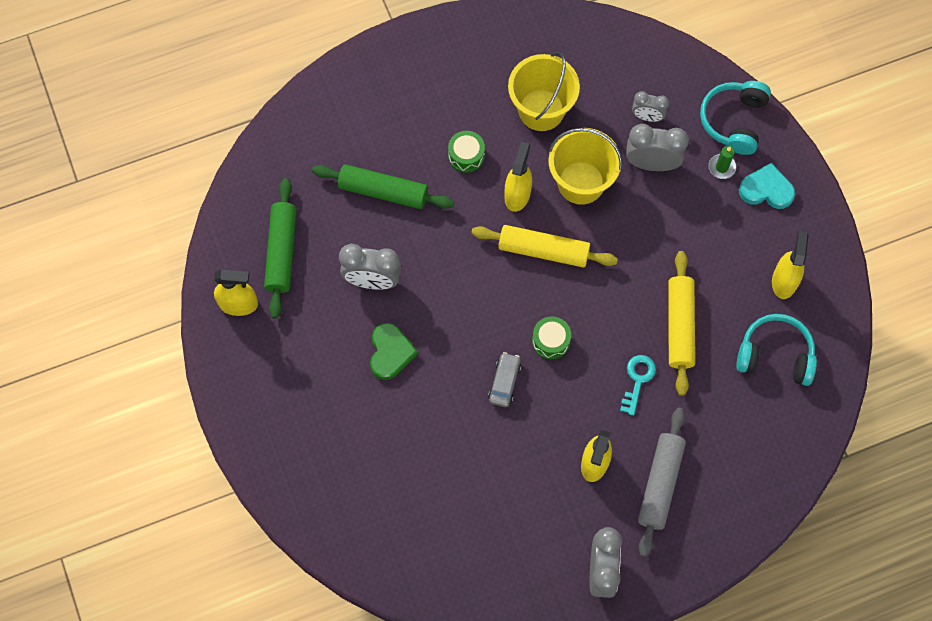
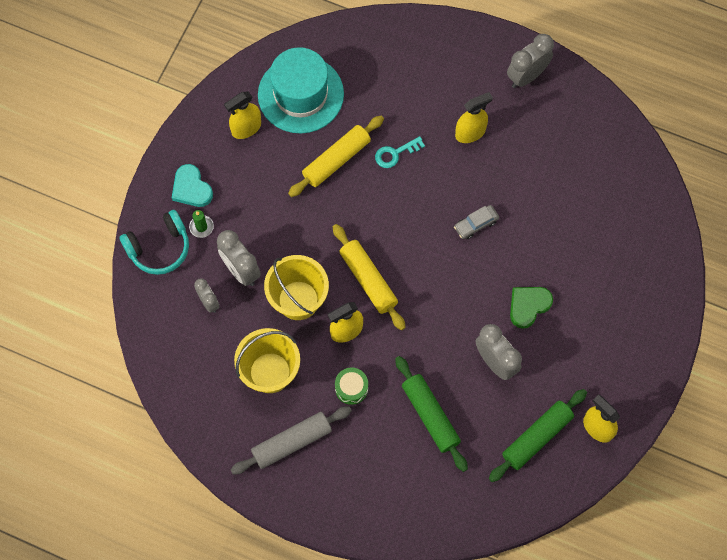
camera: 135 degrees left, 0 degrees up
green drum [532,316,571,359] -> none
grey rolling pin [638,407,686,557] -> grey rolling pin moved to [231,406,352,475]
turquoise headphones [736,314,817,386] -> turquoise hat [258,47,344,134]

